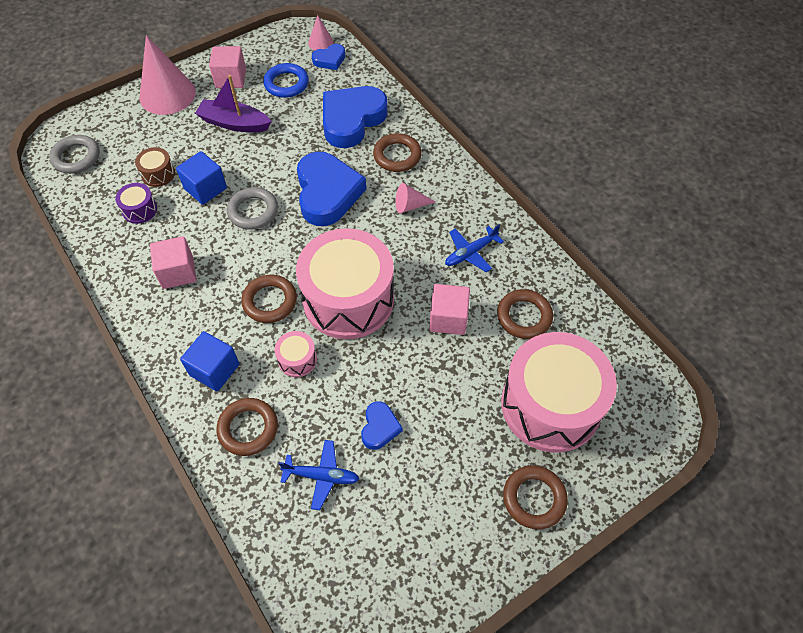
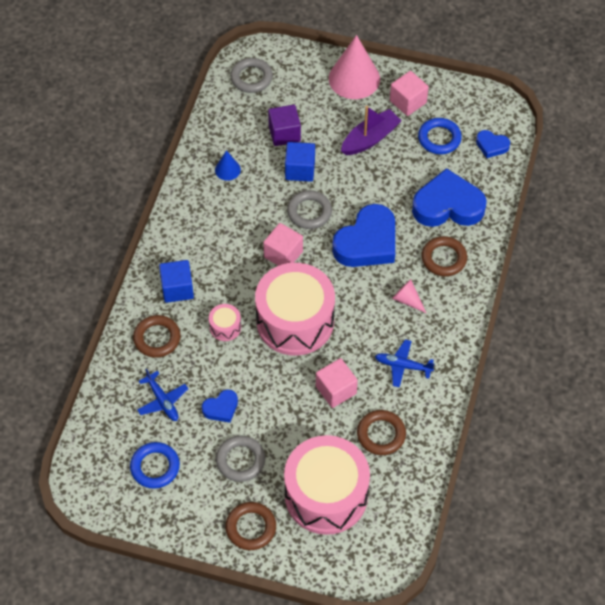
camera: 50 degrees right, 0 degrees up
purple drum [115,183,157,224] -> none
brown drum [135,147,175,187] -> purple cube [268,105,301,146]
pink cube [150,236,196,289] -> pink cube moved to [263,223,303,266]
purple boat [195,75,272,132] -> purple boat turned 75 degrees clockwise [341,106,402,155]
brown ring [241,275,297,323] -> none
pink cone [308,15,334,50] -> none
none -> blue ring [130,442,180,489]
none -> blue cone [215,150,241,181]
none -> grey ring [216,436,265,482]

